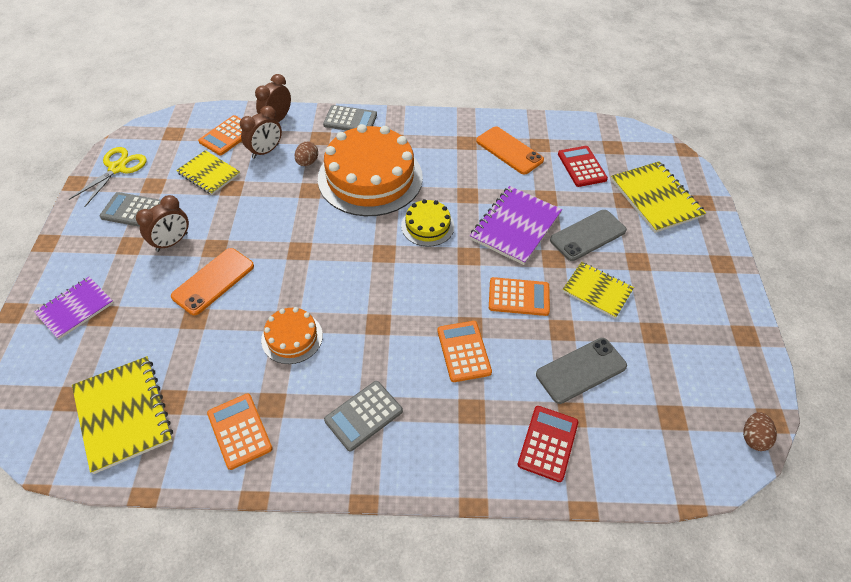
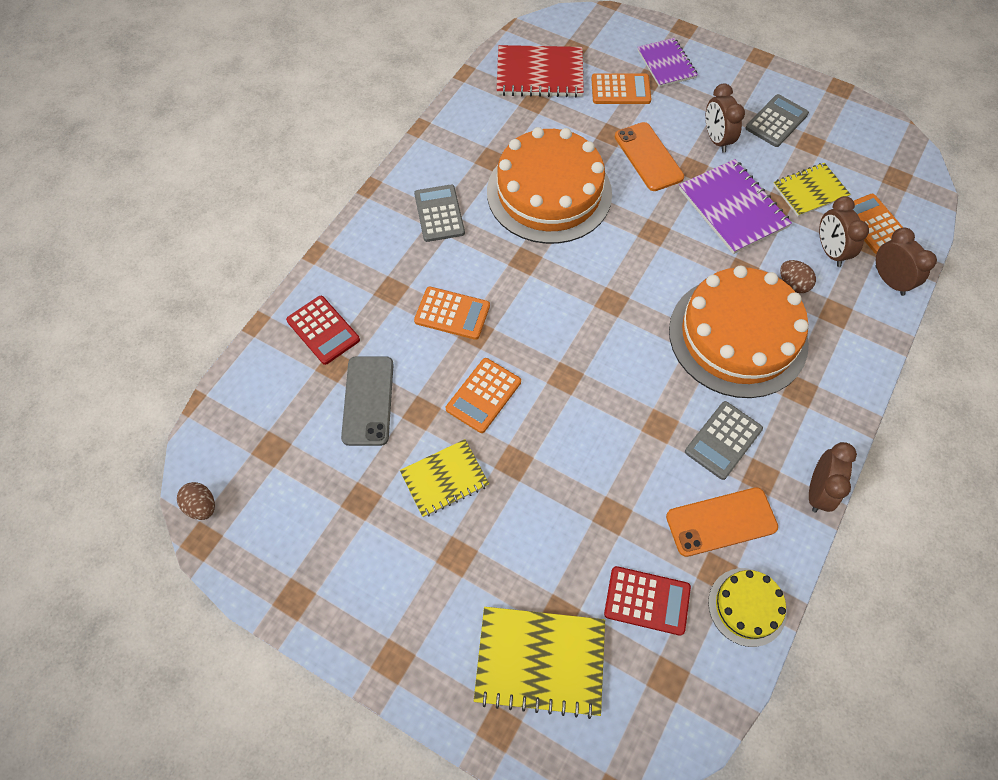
camera: 120 degrees right, 10 degrees up
yellow scissors [69,147,147,207] -> none
yellow notebook [72,356,173,474] -> red notebook [497,45,584,97]
orange calculator [207,393,273,470] -> orange calculator moved to [591,73,651,104]
orange cake [261,307,323,364] -> orange cake [487,127,612,244], size x2.09
grey calculator [323,105,377,131] -> grey calculator moved to [685,401,763,480]
yellow cake [401,199,454,247] -> yellow cake moved to [708,568,787,647]
purple notebook [470,186,562,265] -> purple notebook moved to [679,159,792,254]
grey phone [550,210,627,261] -> none
none -> brown clock [809,442,857,512]

